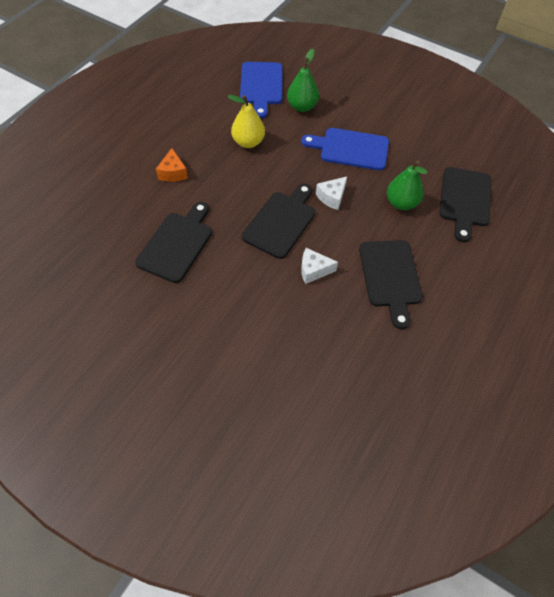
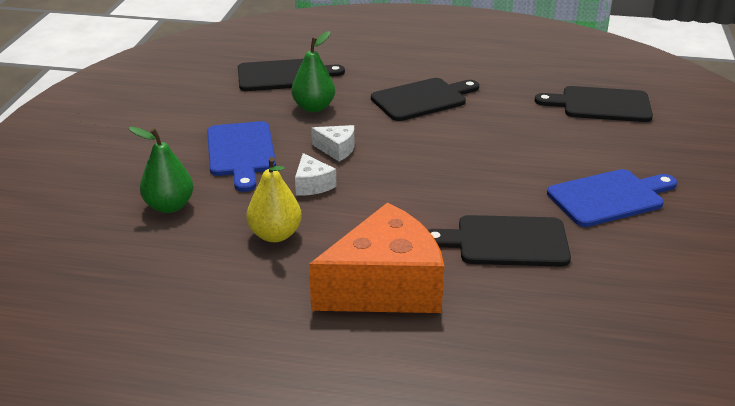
camera: 110 degrees left, 25 degrees down
orange cheese [156,148,188,182] -> orange cheese [309,202,444,313], size x2.34
blue cutting board [240,62,283,119] -> blue cutting board moved to [547,169,677,227]
black cutting board [242,183,315,259] -> black cutting board moved to [535,86,653,122]
white cheese [301,248,338,284] -> white cheese moved to [295,153,337,195]

